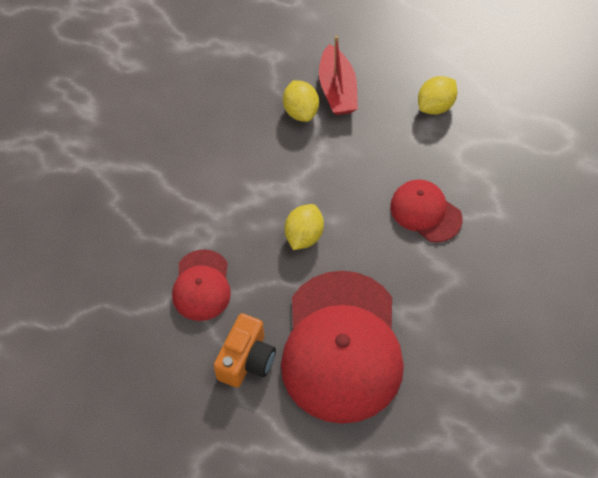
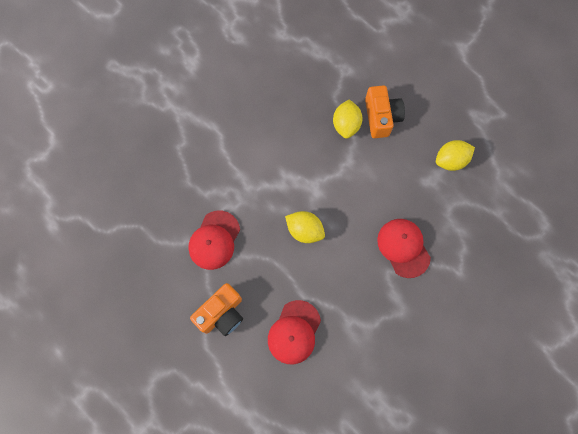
camera: 20 degrees right, 15 degrees up
red cap [281,271,404,424] -> red cap [268,300,321,364], size x0.50
yellow lemon [285,204,324,250] -> yellow lemon turned 75 degrees clockwise [285,211,325,243]
red boat [319,36,358,115] -> orange camera [365,85,405,138]

